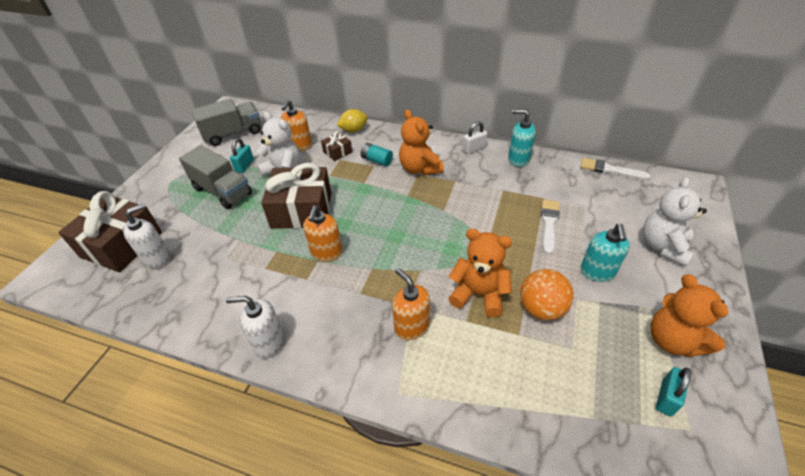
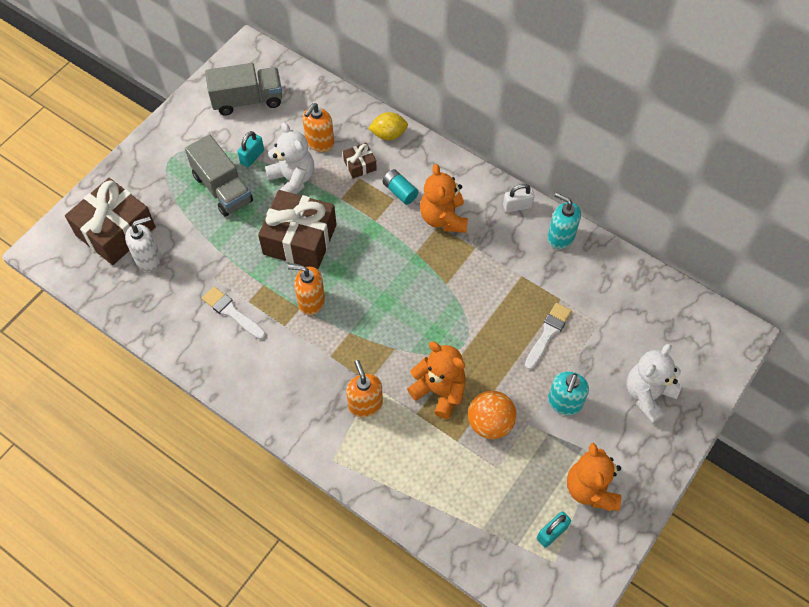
camera: 15 degrees right, 15 degrees up
white soap dispenser [226,296,284,359] -> none
orange soap dispenser [303,205,343,262] -> orange soap dispenser turned 75 degrees clockwise [288,265,325,315]
white brush [580,158,651,180] -> white brush moved to [202,287,266,340]

